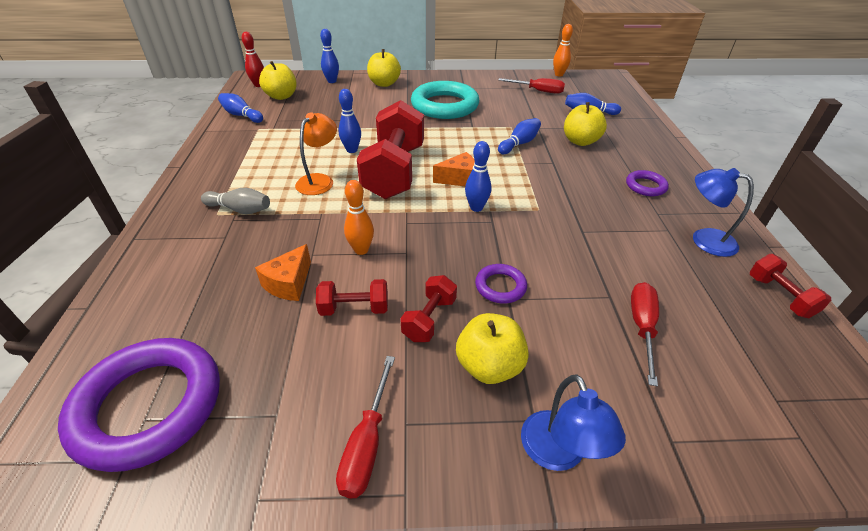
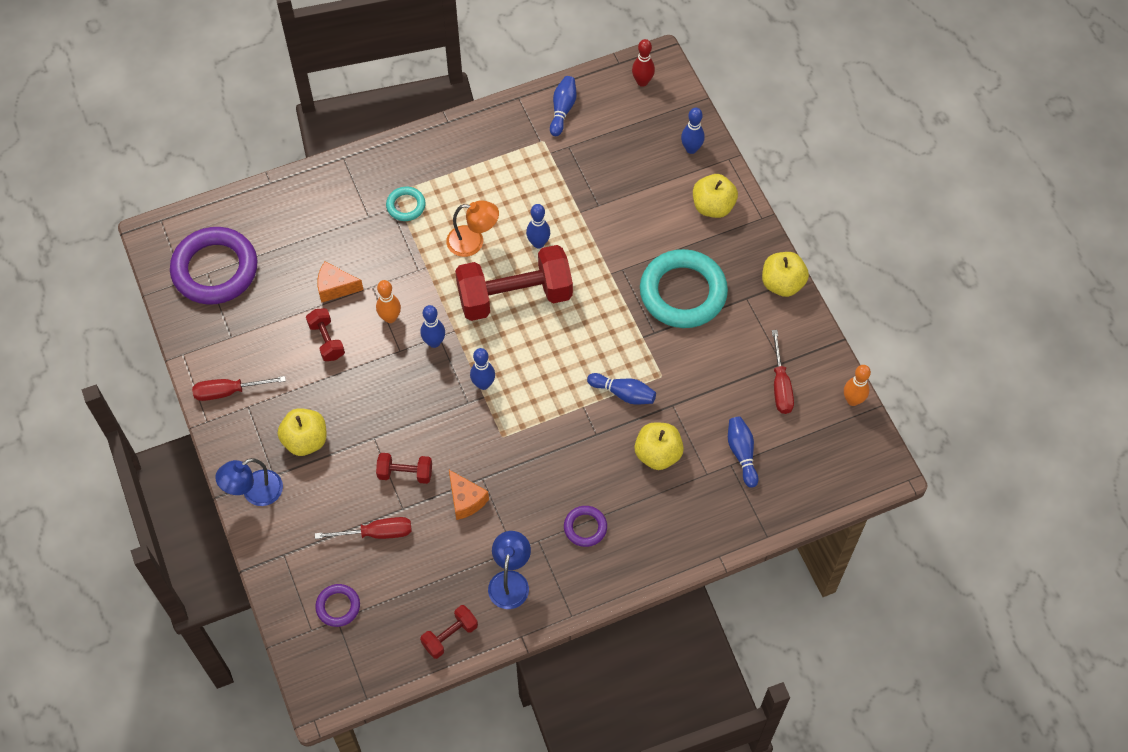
camera: 70 degrees right, 20 degrees up
grey bowling pin [201,188,270,214] -> turquoise ring [386,187,426,221]
yellow apple [259,61,297,100] -> yellow apple moved to [762,252,809,297]
red dumbbell [400,275,457,342] -> red dumbbell moved to [376,453,432,484]
orange cheese [433,152,475,186] -> orange cheese moved to [449,470,489,520]
purple ring [475,264,527,303] -> purple ring moved to [315,584,360,627]
none -> blue bowling pin [420,305,445,348]

